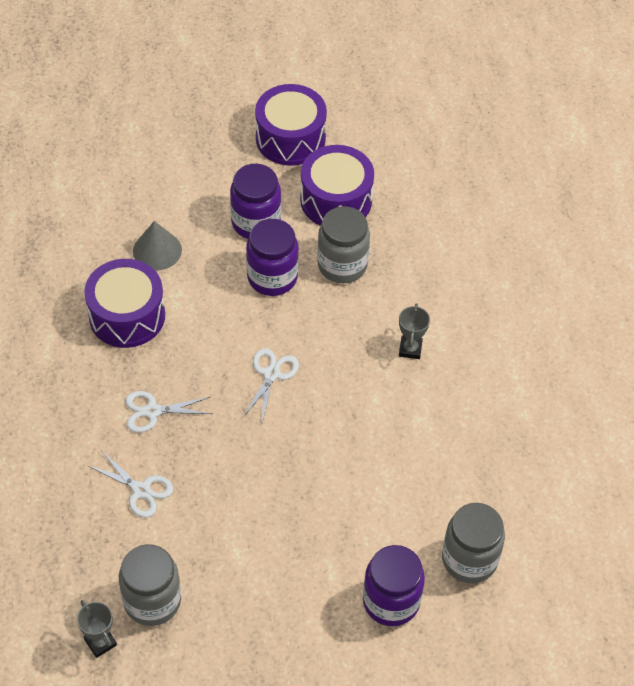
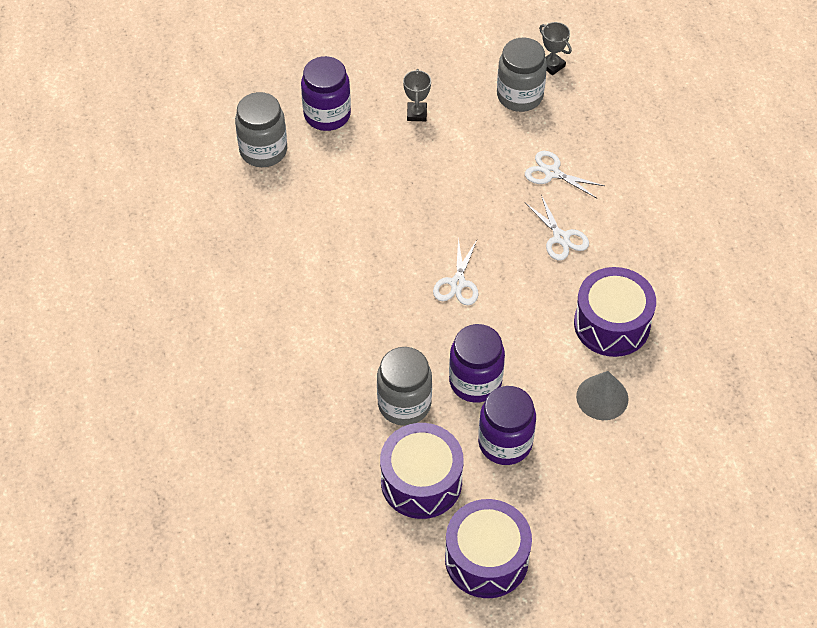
camera: 175 degrees right, 0 degrees up
white scissors [125,391,212,433] -> white scissors turned 75 degrees clockwise [525,195,589,260]
grey trophy [399,303,430,359] -> grey trophy moved to [403,69,431,121]

